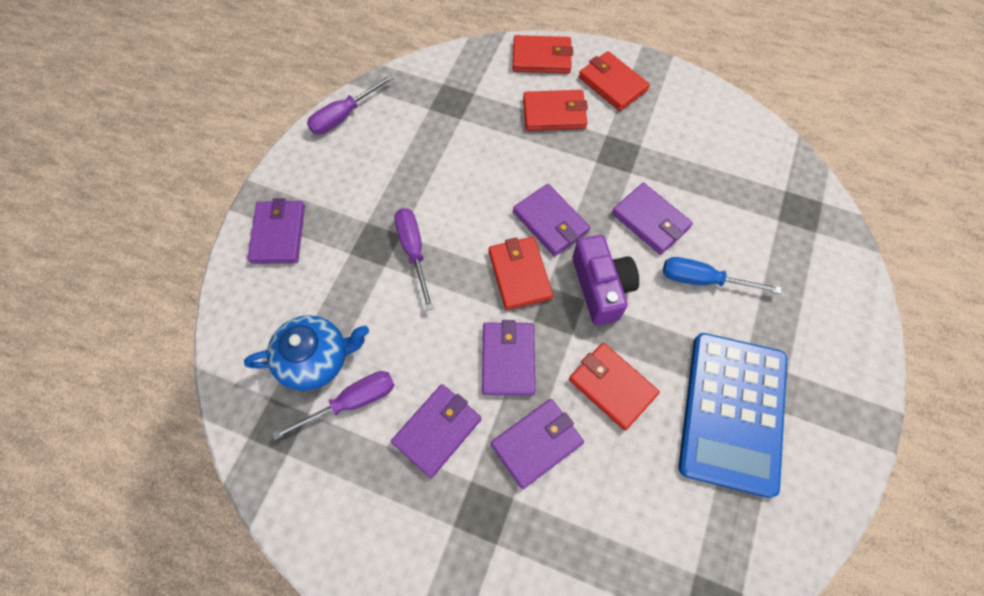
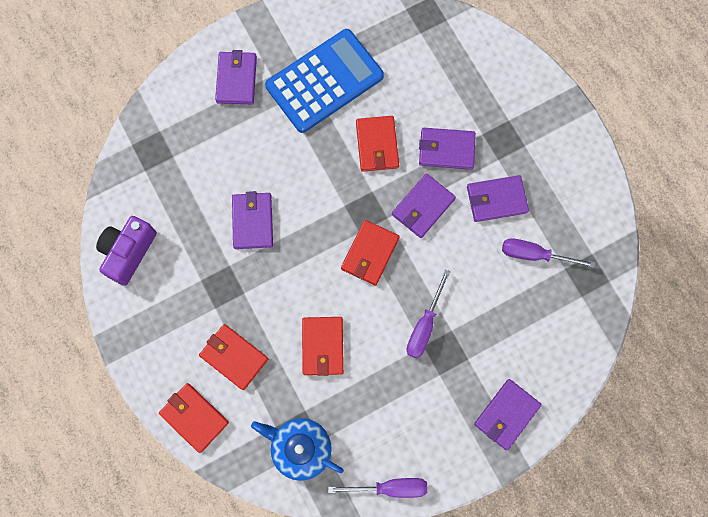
camera: 140 degrees left, 10 degrees up
blue teapot [244,315,369,391] -> blue teapot moved to [251,418,344,481]
purple wallet [513,184,590,256] -> purple wallet moved to [215,50,257,104]
purple camera [572,235,639,326] -> purple camera moved to [96,216,157,286]
red wallet [579,51,650,111] -> red wallet moved to [302,317,344,376]
blue screwdriver [663,257,782,294] -> none

